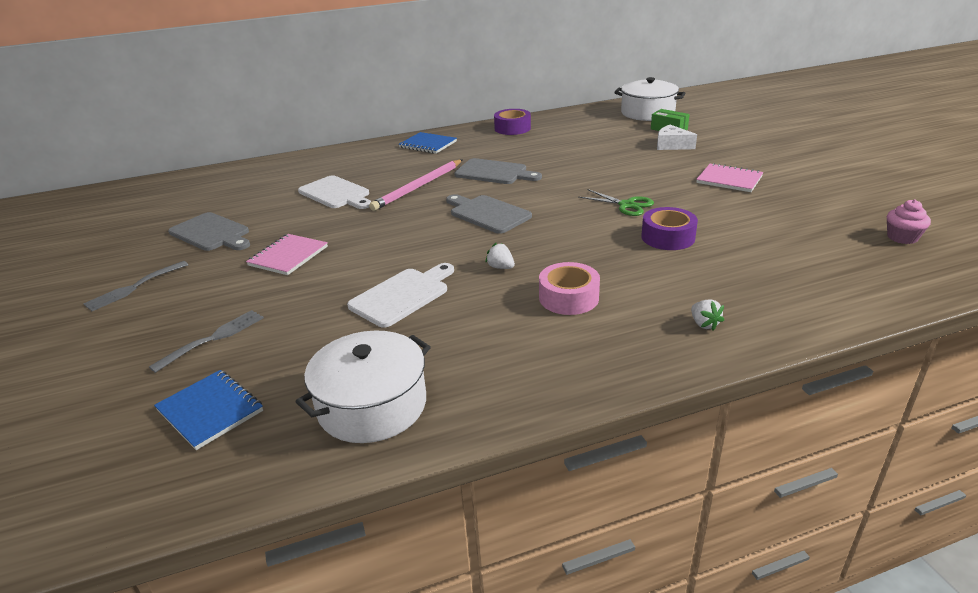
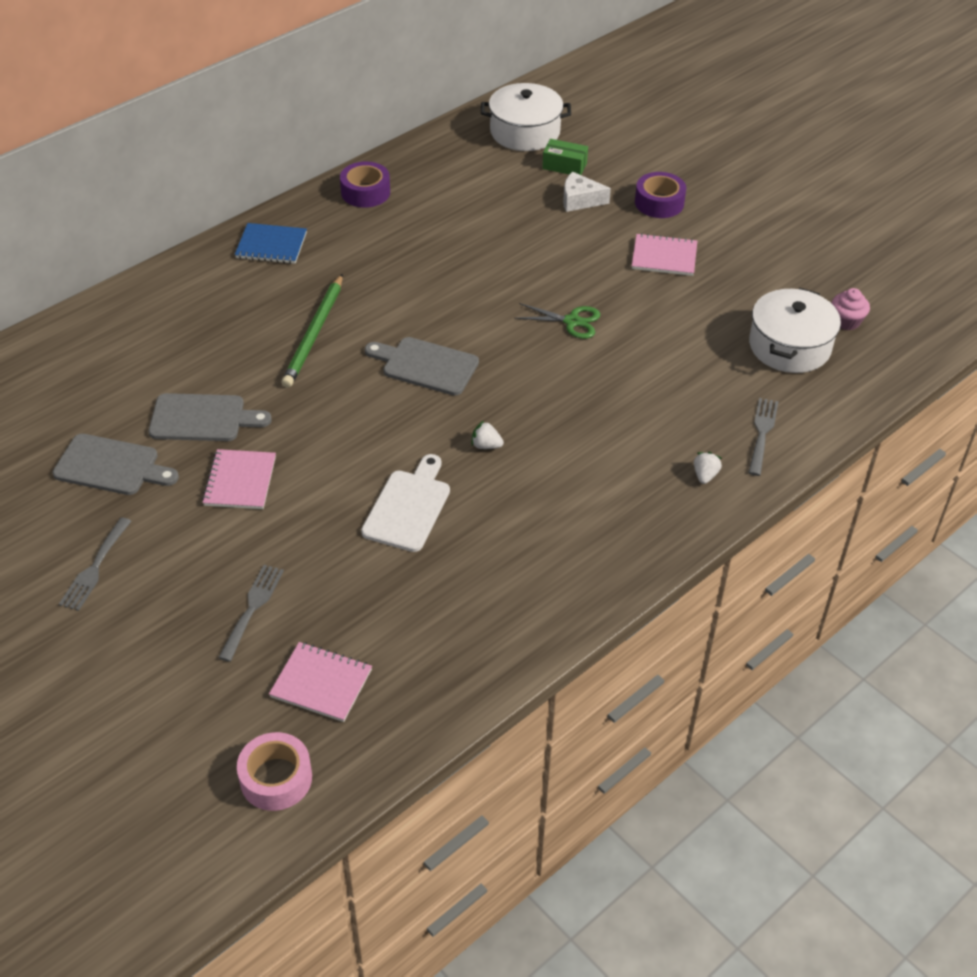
camera: 25 degrees left, 15 degrees up
blue notebook [154,370,263,450] -> pink notebook [269,642,372,722]
white pot [295,331,431,443] -> white pot moved to [749,288,841,373]
white cutting board [298,175,371,209] -> none
pink pencil [369,160,462,211] -> green pencil [281,274,343,388]
grey cutting board [454,158,542,184] -> grey cutting board moved to [148,393,272,441]
pink tape [539,262,600,315] -> pink tape moved to [237,732,312,811]
purple tape [641,207,698,250] -> purple tape moved to [635,172,686,218]
white strawberry [691,299,724,331] -> white strawberry turned 120 degrees counterclockwise [694,452,722,484]
none -> grey fork [748,398,779,476]

